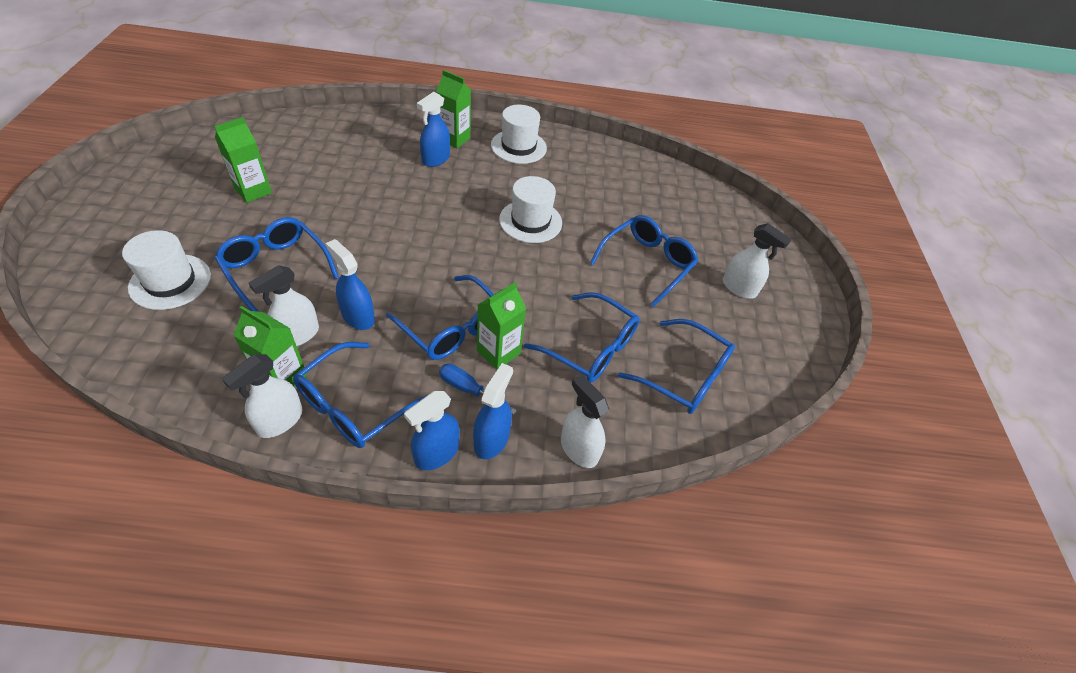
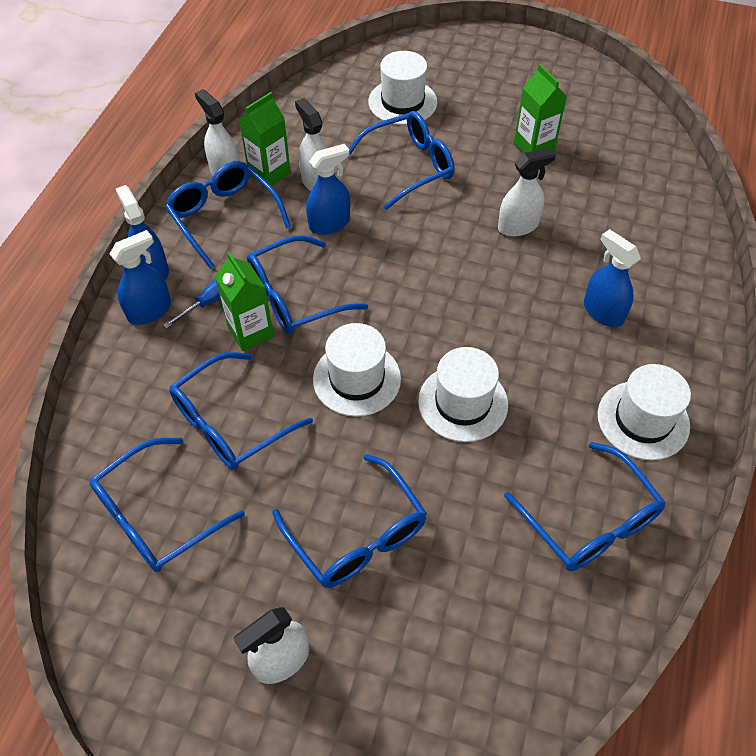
camera: 110 degrees right, 5 degrees up
green carton [436,70,471,148] -> none
blue spray bottle [473,363,513,459] -> blue spray bottle turned 75 degrees counterclockwise [110,230,171,325]
white spray bottle [561,375,609,468] -> white spray bottle moved to [498,148,556,237]
none -> white hat [313,323,401,417]
none -> blue glasses [504,442,666,571]

